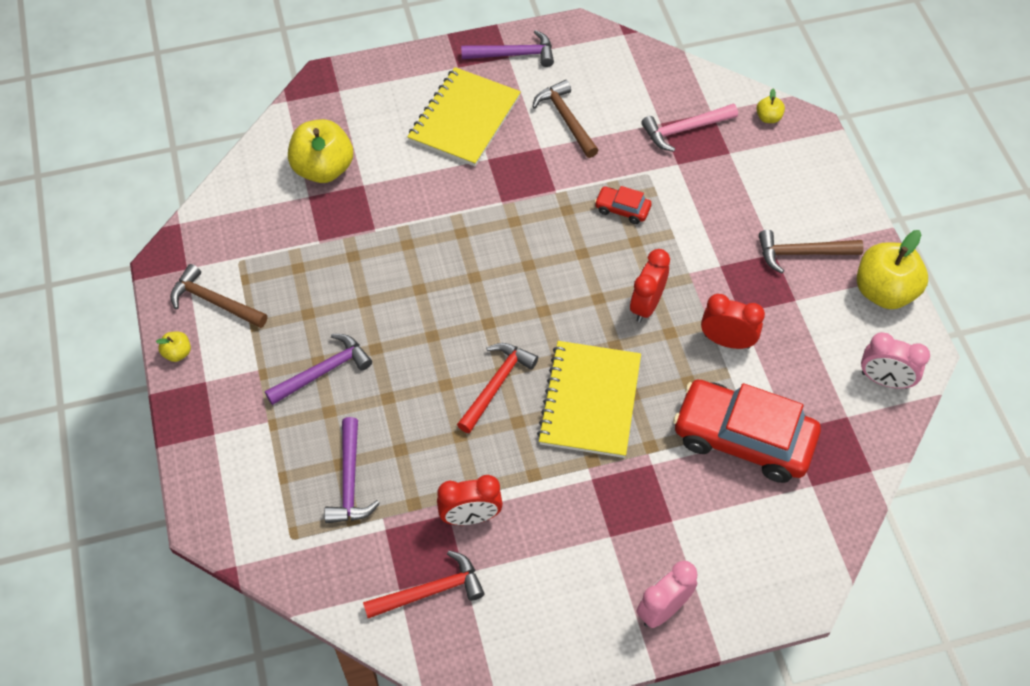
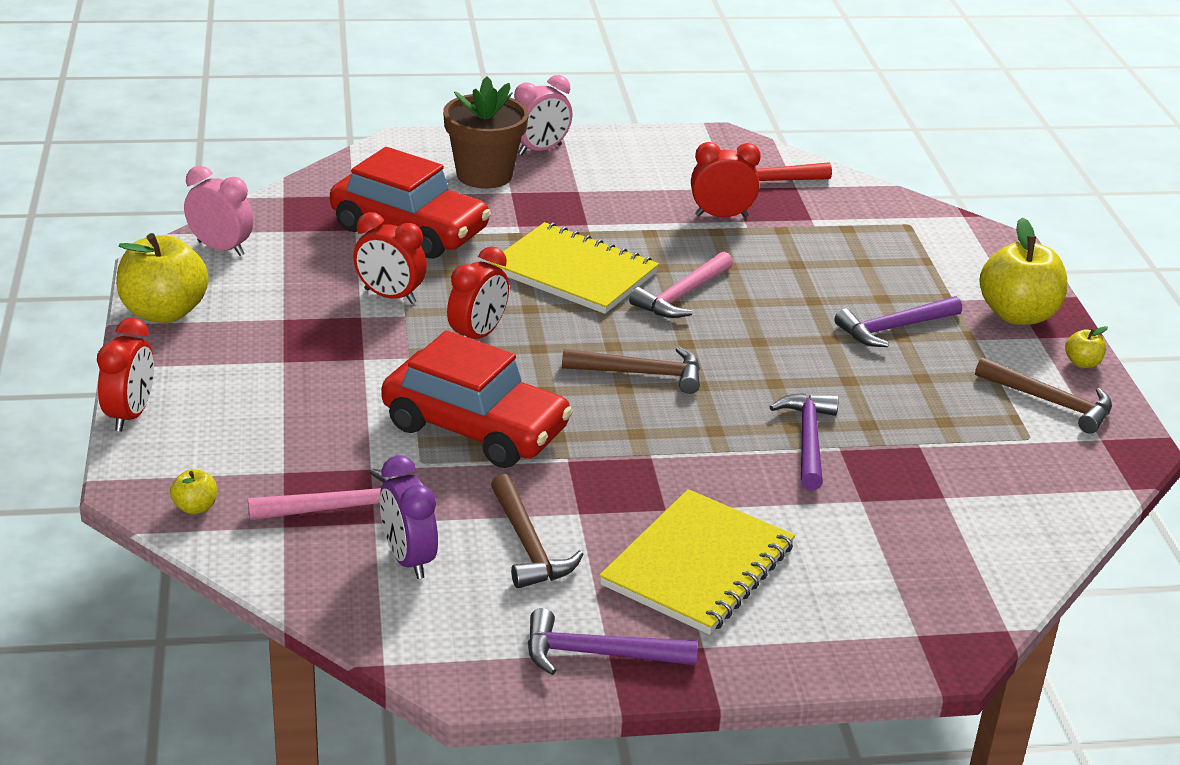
camera: 175 degrees left, 25 degrees down
yellow apple [288,119,353,183] -> yellow apple moved to [979,217,1067,325]
purple hammer [324,417,380,523] -> purple hammer moved to [770,393,839,490]
red hammer [457,343,538,433] -> pink hammer [629,252,733,318]
yellow notebook [537,341,641,458] -> yellow notebook turned 75 degrees counterclockwise [489,222,659,314]
red car [595,186,652,224] -> red car [381,330,573,468], size x2.30
brown hammer [759,230,864,273] -> brown hammer moved to [562,347,700,394]
none -> red clock [97,318,154,431]
none -> purple clock [380,456,438,579]
none -> brown flower pot [443,76,529,189]

